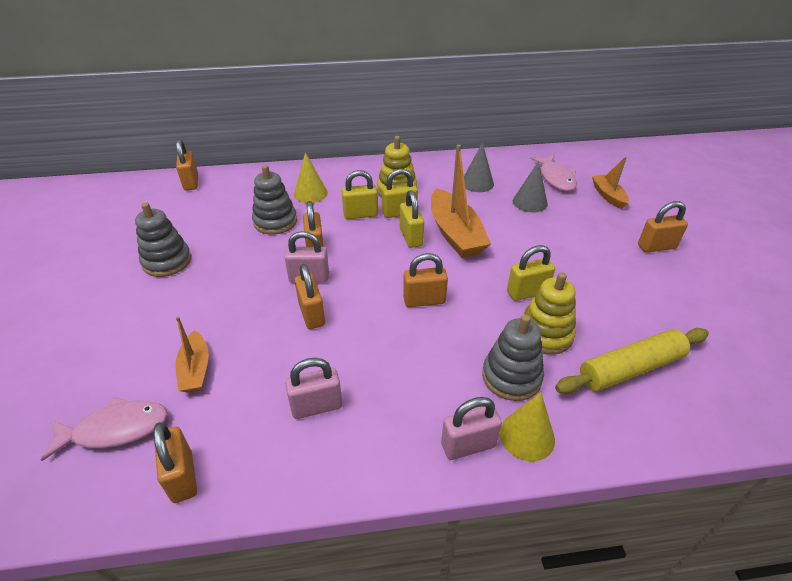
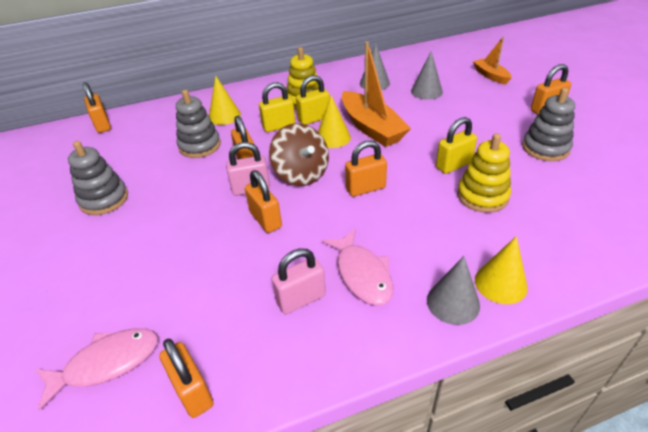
camera: 10 degrees left, 0 degrees up
orange boat [175,317,209,393] -> none
yellow padlock [400,190,424,248] -> yellow cone [318,95,351,148]
pink padlock [441,397,502,460] -> grey cone [427,256,480,325]
grey stacking toy [482,315,544,401] -> grey stacking toy moved to [522,88,575,161]
pink fish [530,155,577,191] -> pink fish moved to [322,229,393,306]
yellow rolling pin [555,328,709,394] -> none
none -> brown spinning top [269,123,329,186]

